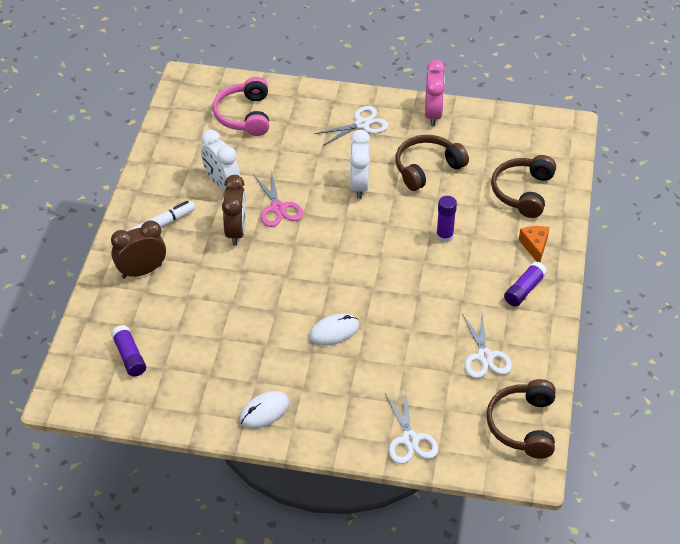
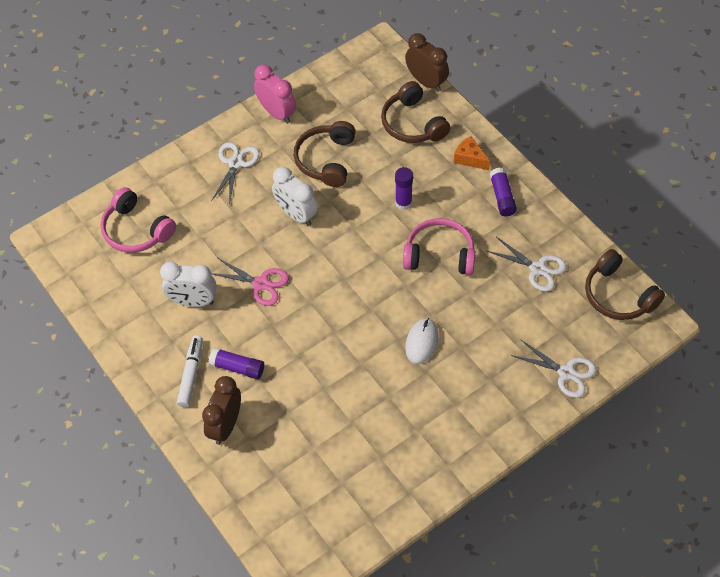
camera: 45 degrees left, 10 degrees up
purple glue stick [111,325,146,377] -> purple glue stick moved to [209,348,264,379]
brown clock [222,175,246,246] -> brown clock moved to [405,33,449,92]
white mouse [240,391,289,429] -> none
none -> pink headphones [403,218,475,275]

